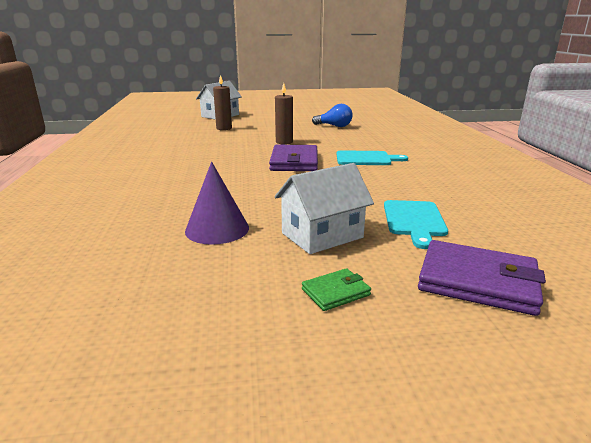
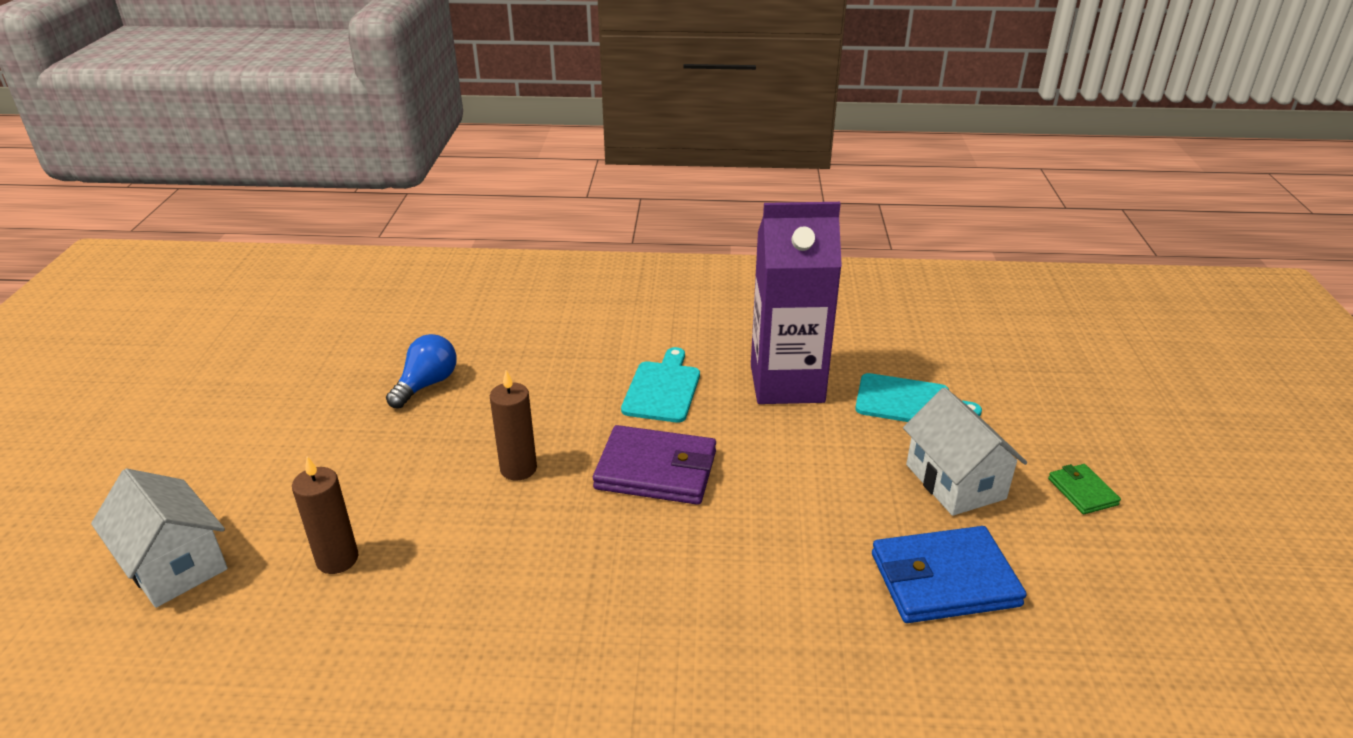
camera: 80 degrees left, 10 degrees up
purple cone [185,162,249,245] -> blue wallet [872,526,1027,623]
purple wallet [418,240,546,316] -> none
none -> purple carton [751,202,842,404]

